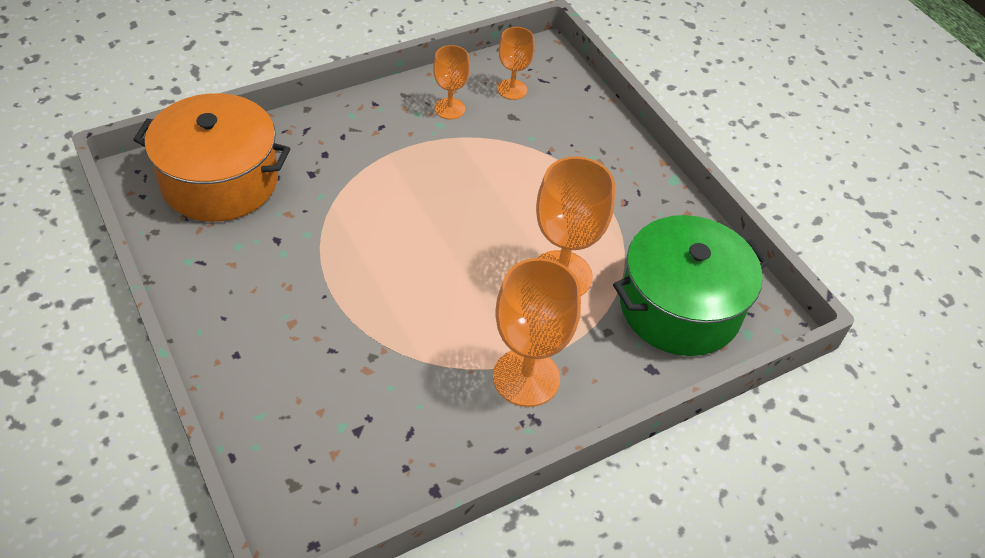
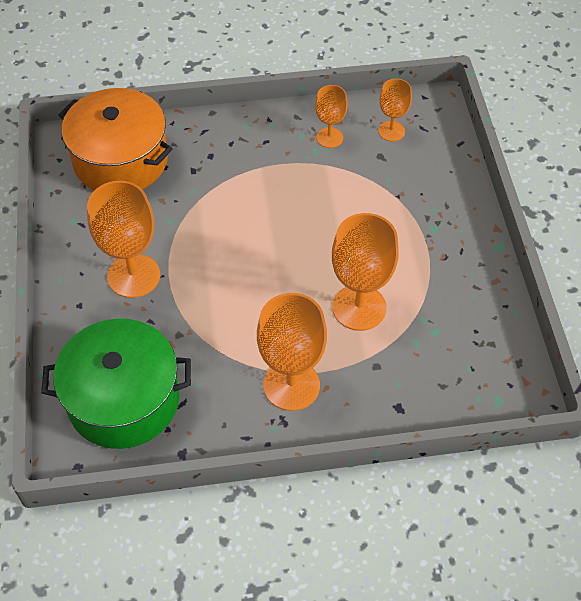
camera: 25 degrees right, 5 degrees up
green pot [613,215,769,356] -> green pot moved to [41,319,191,449]
none -> orange goblet [87,181,160,298]

